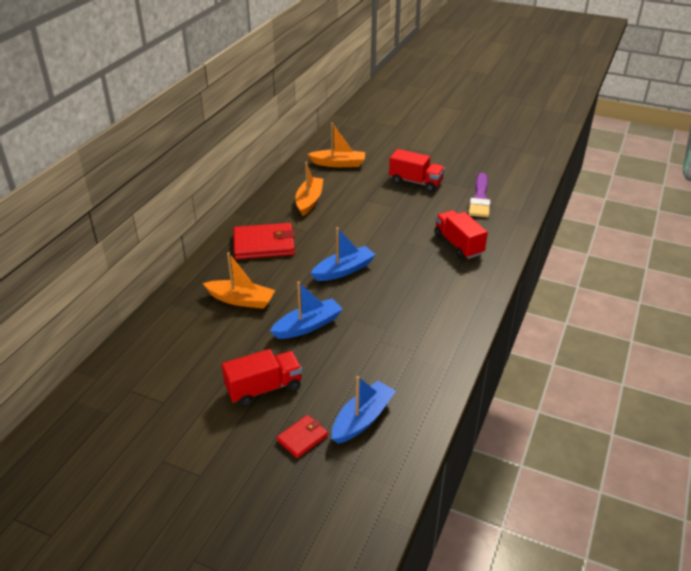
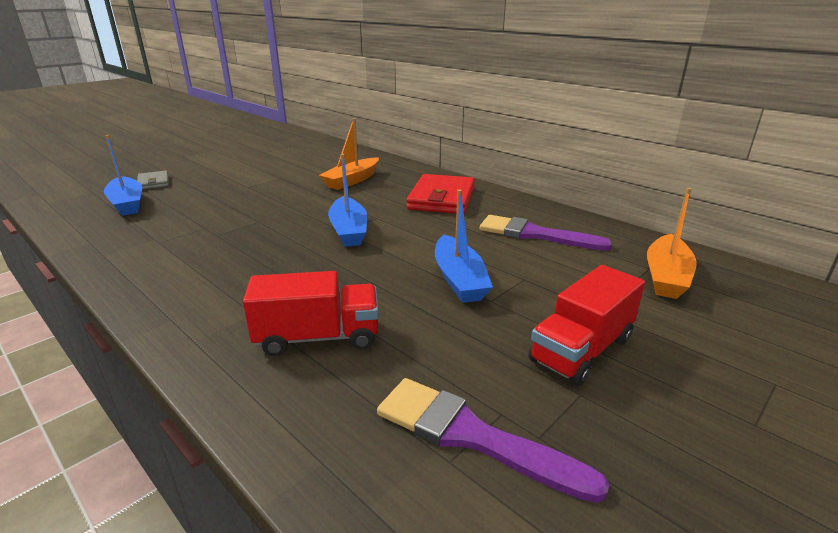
camera: 110 degrees right, 10 degrees down
red truck [222,349,302,407] -> none
blue boat [270,282,343,339] -> blue boat moved to [435,189,493,303]
red wallet [277,415,328,458] -> grey wallet [137,170,169,190]
orange boat [296,162,323,216] -> purple brush [480,215,612,251]

